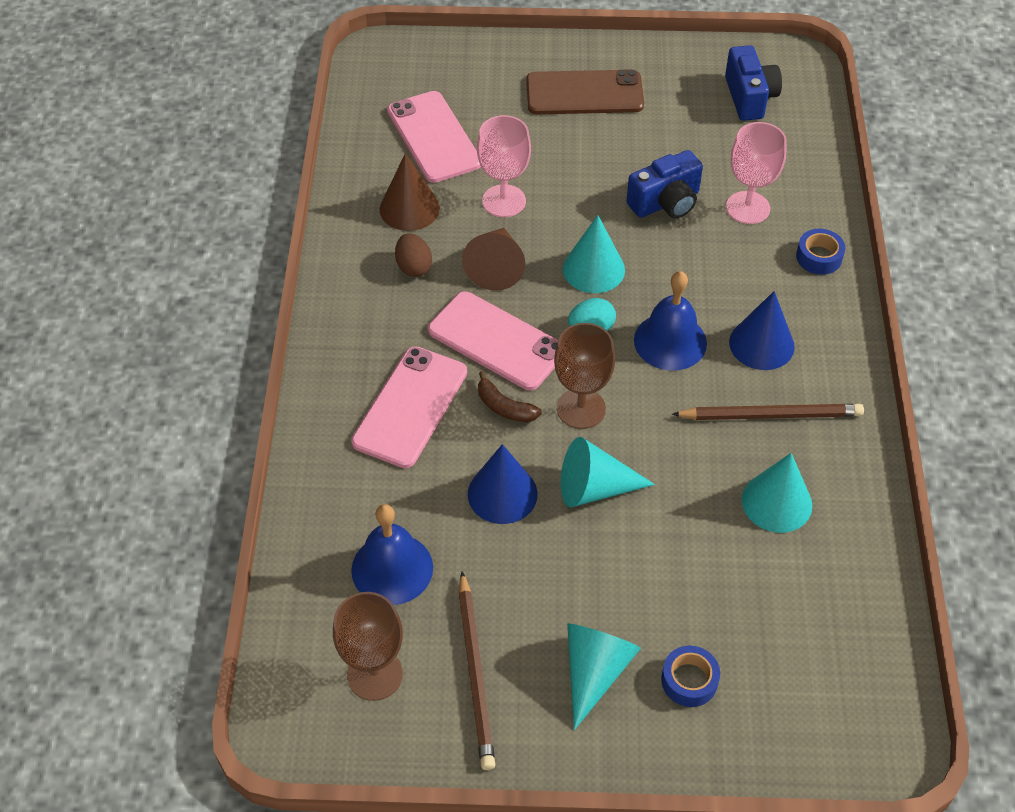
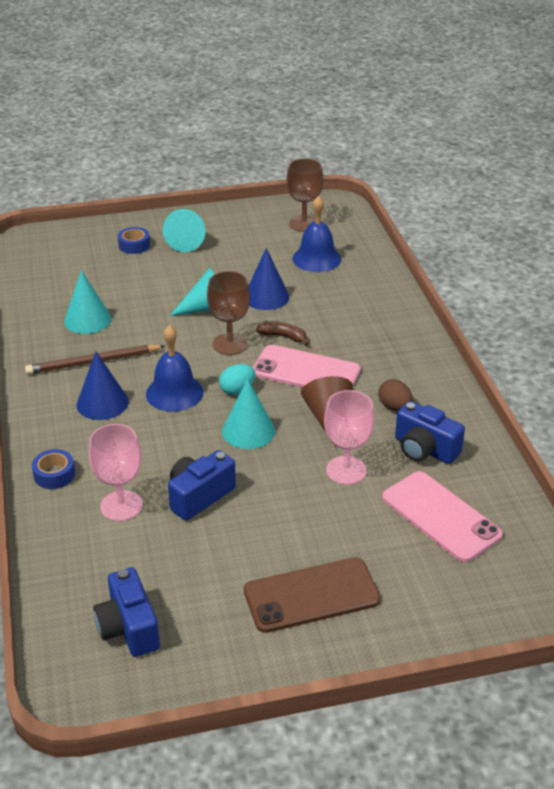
camera: 165 degrees right, 15 degrees down
pink phone [351,346,467,468] -> none
brown cone [379,153,440,231] -> blue camera [395,401,465,464]
brown pencil [458,571,495,770] -> none

